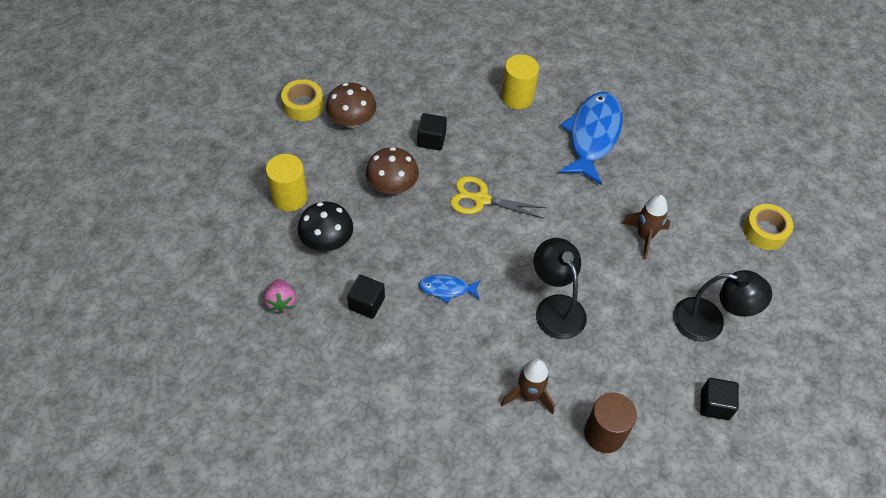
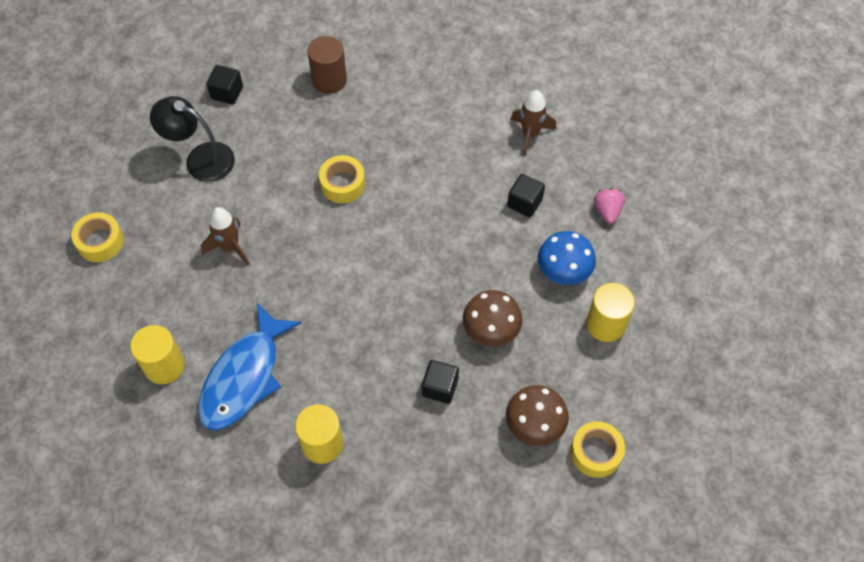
camera: 170 degrees left, 5 degrees up
black mushroom [297,201,353,251] -> blue mushroom [538,231,596,285]
blue fish [419,275,481,303] -> none
yellow scissors [450,176,547,219] -> none
brown rocket [501,359,555,415] -> brown rocket moved to [510,90,556,156]
black lamp [534,238,587,339] -> yellow tape [319,155,365,203]
none -> yellow cylinder [130,325,184,384]

